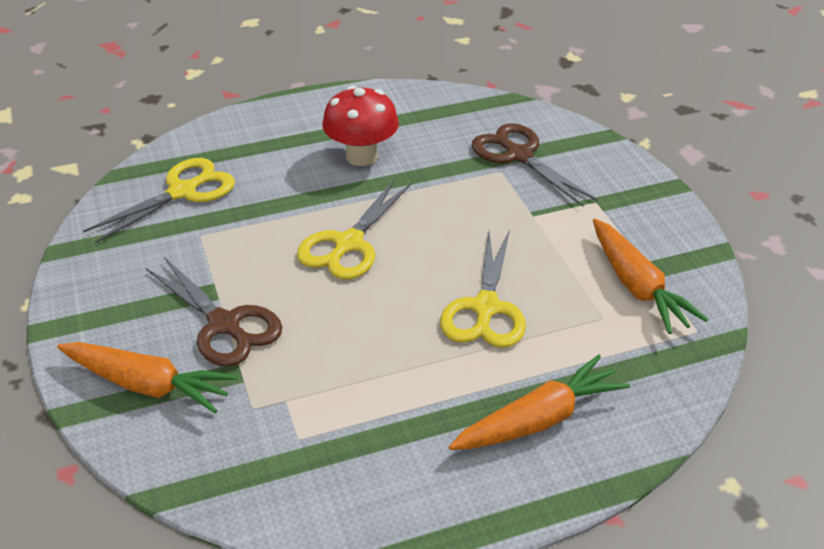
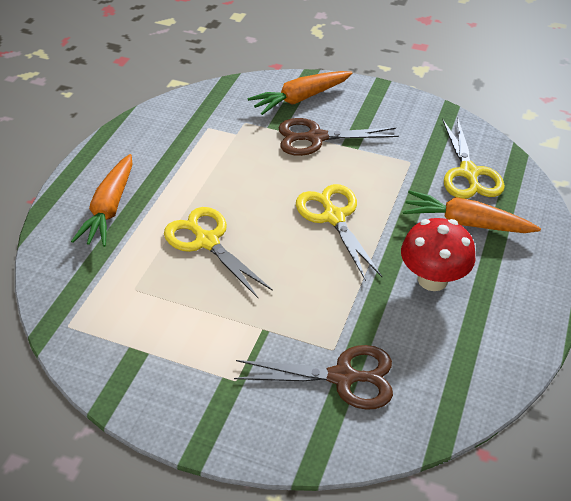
camera: 130 degrees right, 5 degrees up
orange carrot [593,219,708,334] -> orange carrot moved to [403,190,541,233]

